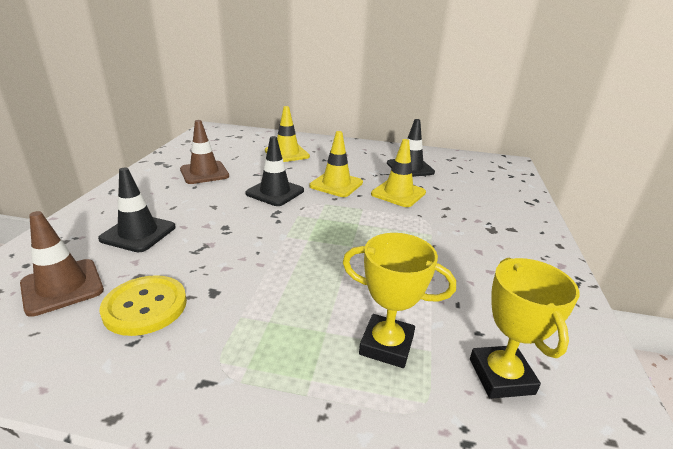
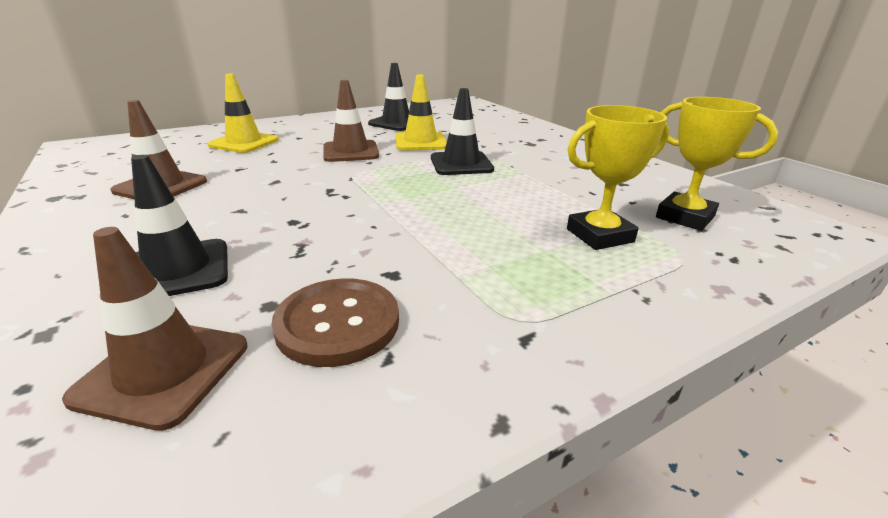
camera: 40 degrees left, 0 degrees up
yellow button [99,275,187,336] -> brown button [271,278,399,367]
black traffic cone [245,136,304,206] -> black traffic cone moved to [431,88,494,175]
yellow traffic cone [309,131,363,197] -> brown traffic cone [323,80,379,162]

